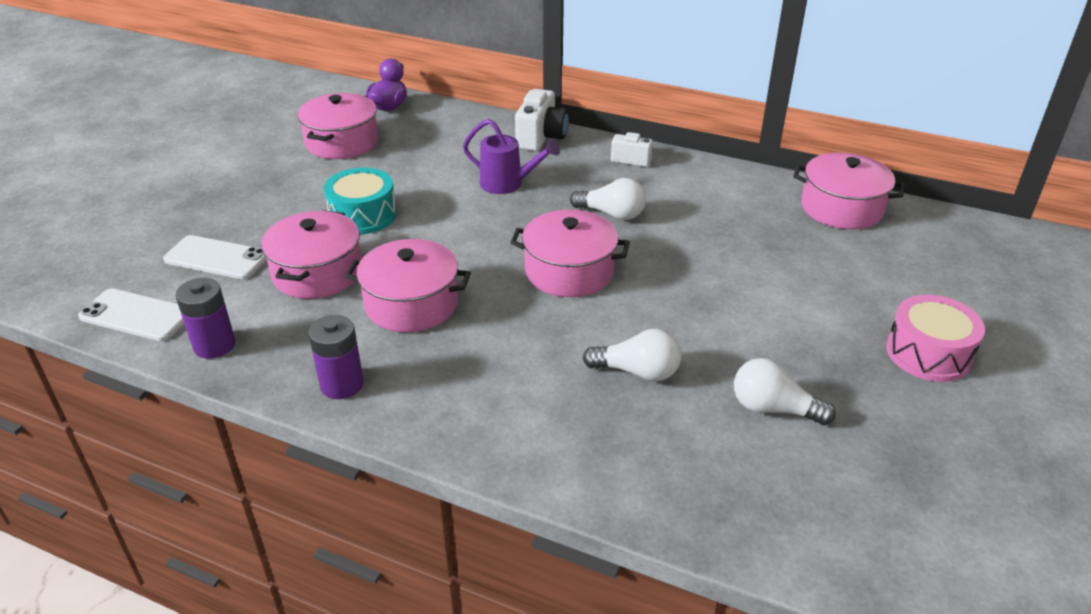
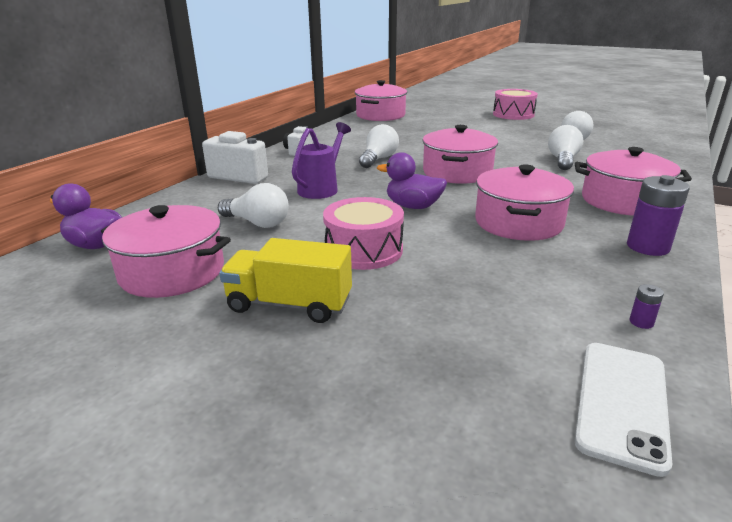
camera: 85 degrees left, 10 degrees down
white phone [163,235,267,279] -> none
purple battery [175,278,235,359] -> purple battery [630,284,664,329], size x0.44
pink pot [261,210,361,299] -> pink pot moved to [575,147,692,216]
turquoise drum [324,168,397,234] -> pink drum [323,197,404,270]
none -> white light bulb [218,183,289,228]
none -> yellow truck [219,238,352,323]
none -> purple duck [377,152,447,209]

